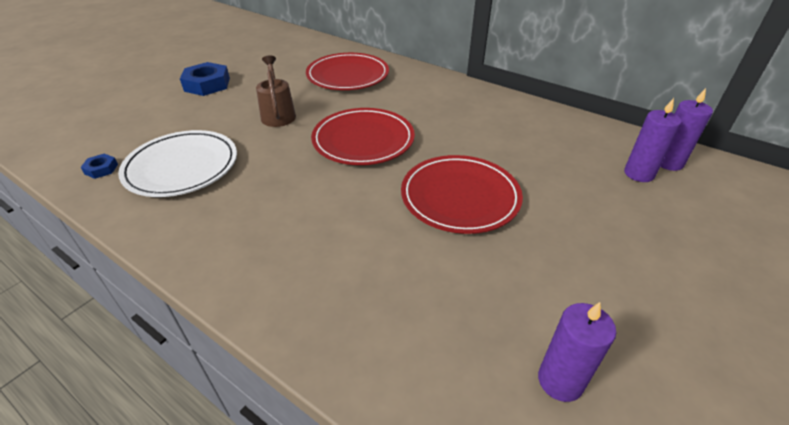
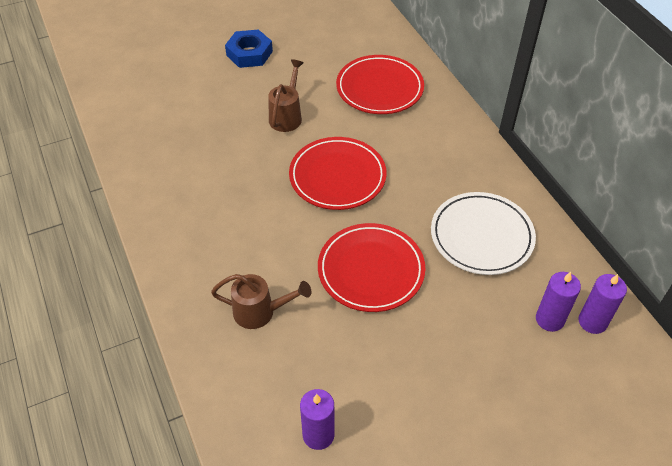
camera: 30 degrees right, 10 degrees up
blue nut [81,154,118,179] -> none
white plate [118,130,237,197] -> white plate moved to [431,192,536,275]
none -> brown watering can [211,274,311,329]

